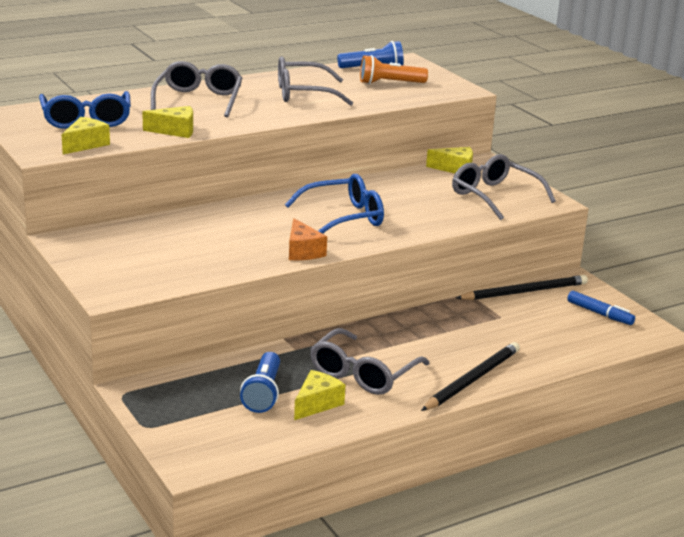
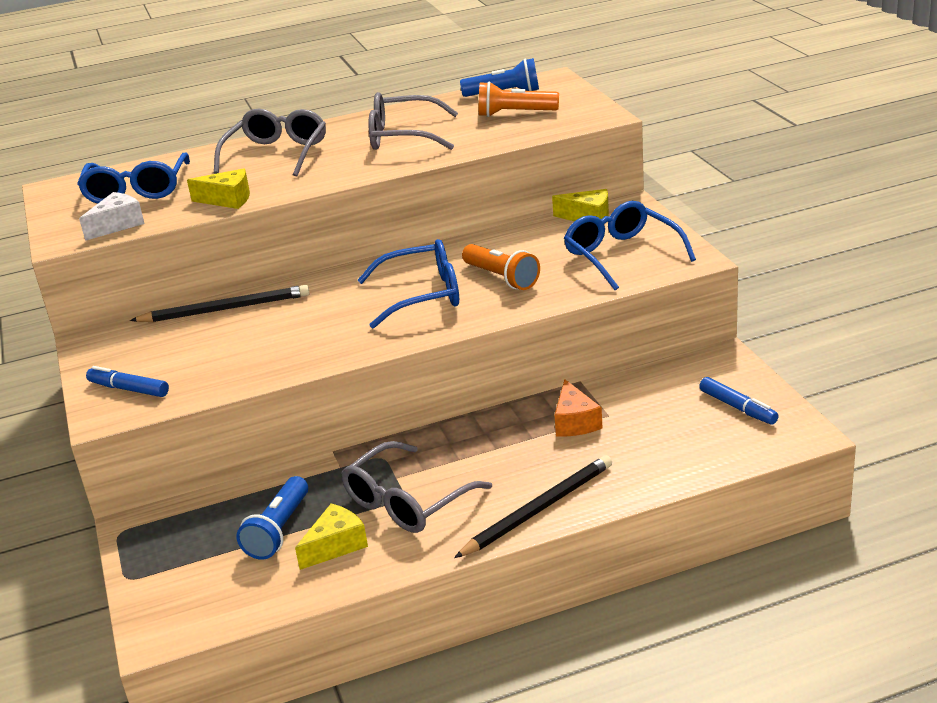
camera: 15 degrees right, 5 degrees up
yellow cheese [62,117,110,155] -> white cheese [79,192,145,241]
orange cheese [289,218,327,260] -> orange cheese moved to [555,379,603,437]
grey glasses [452,154,556,220] -> blue glasses [564,201,696,290]
black pencil [456,275,588,300] -> black pencil moved to [130,285,310,322]
none -> blue marker [86,366,169,397]
none -> orange flashlight [462,244,540,290]

